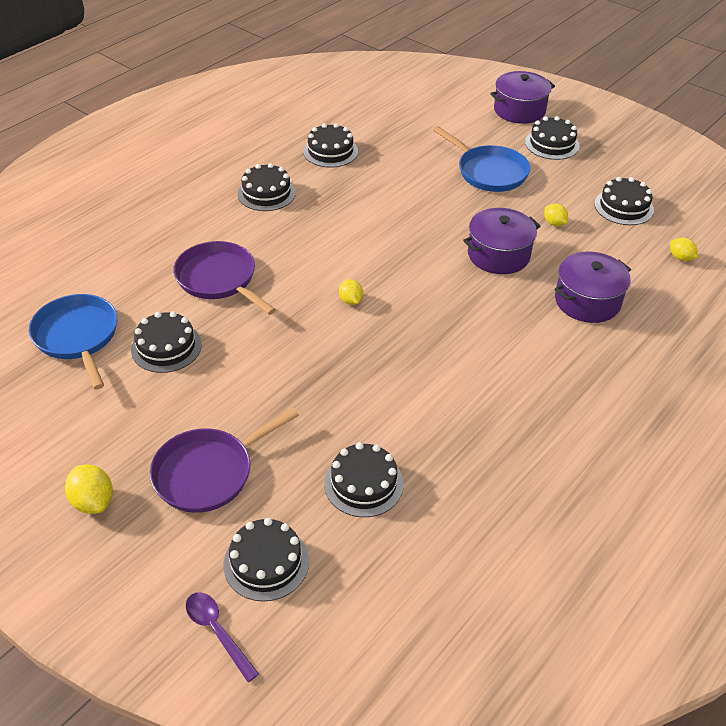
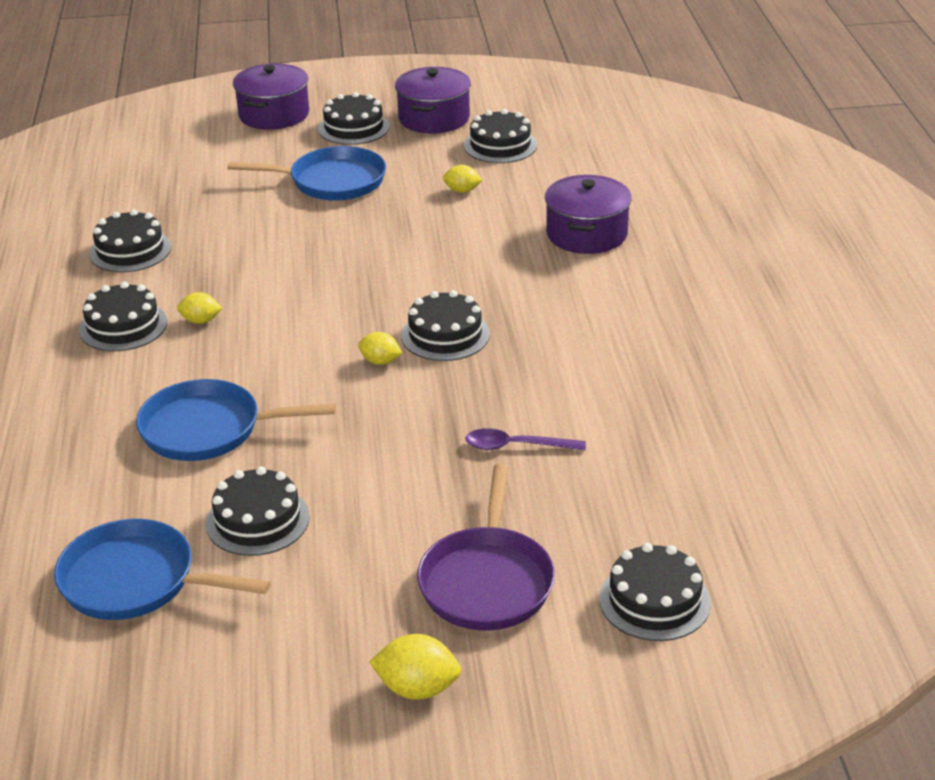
camera: 45 degrees left, 10 degrees down
purple pan [173,241,276,315] -> blue pan [136,379,336,461]
purple spoon [186,592,259,682] -> purple spoon moved to [465,428,586,451]
black cake [324,442,404,517] -> black cake moved to [401,290,490,361]
purple pot [463,208,540,274] -> purple pot moved to [395,67,471,134]
yellow lemon [670,237,698,261] -> yellow lemon moved to [177,292,222,324]

